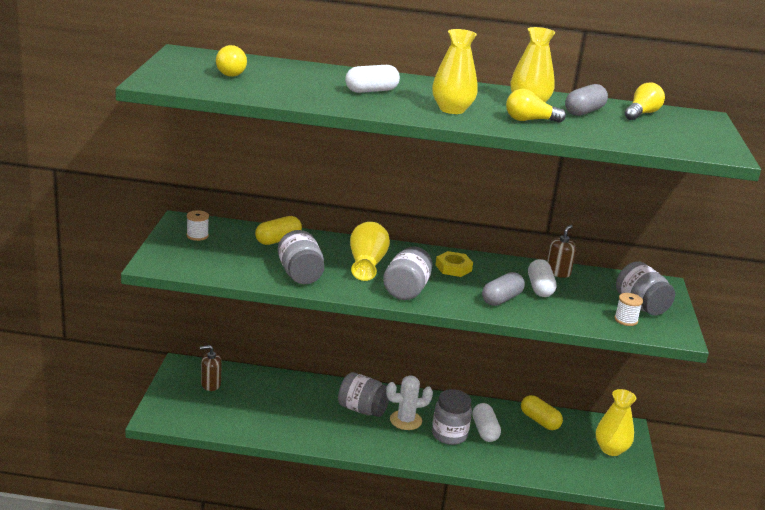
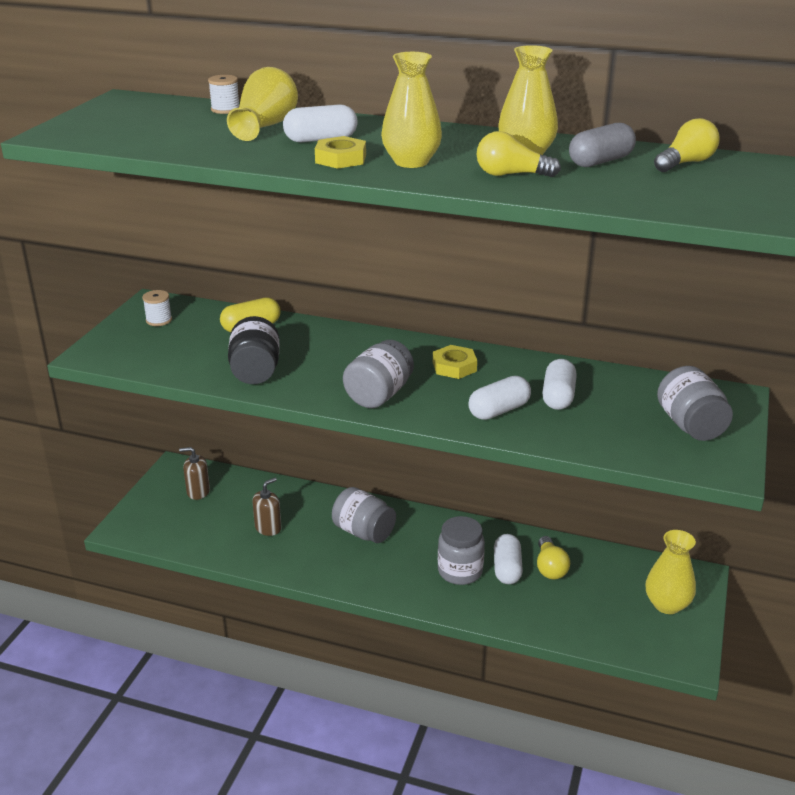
camera: 15 degrees right, 5 degrees up
yellow light bulb [216,45,247,77] -> yellow light bulb moved to [537,536,570,580]
grey jar [278,230,324,284] -> black jar [228,316,280,384]
yellow vase [350,222,390,281] -> yellow vase moved to [227,67,298,141]
white cactus [386,375,433,430] -> none
grey capsule [482,272,525,306] -> white capsule [468,376,531,420]
yellow capsule [521,395,563,430] -> none
brown soap dispenser [547,225,576,278] -> brown soap dispenser moved to [252,478,282,536]
white spool [614,293,643,326] -> white spool moved to [208,75,239,114]
none -> yellow nut [315,136,366,169]

